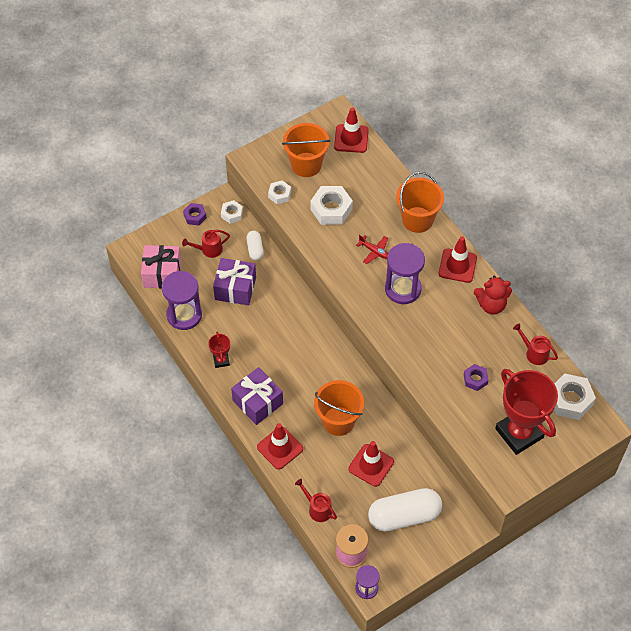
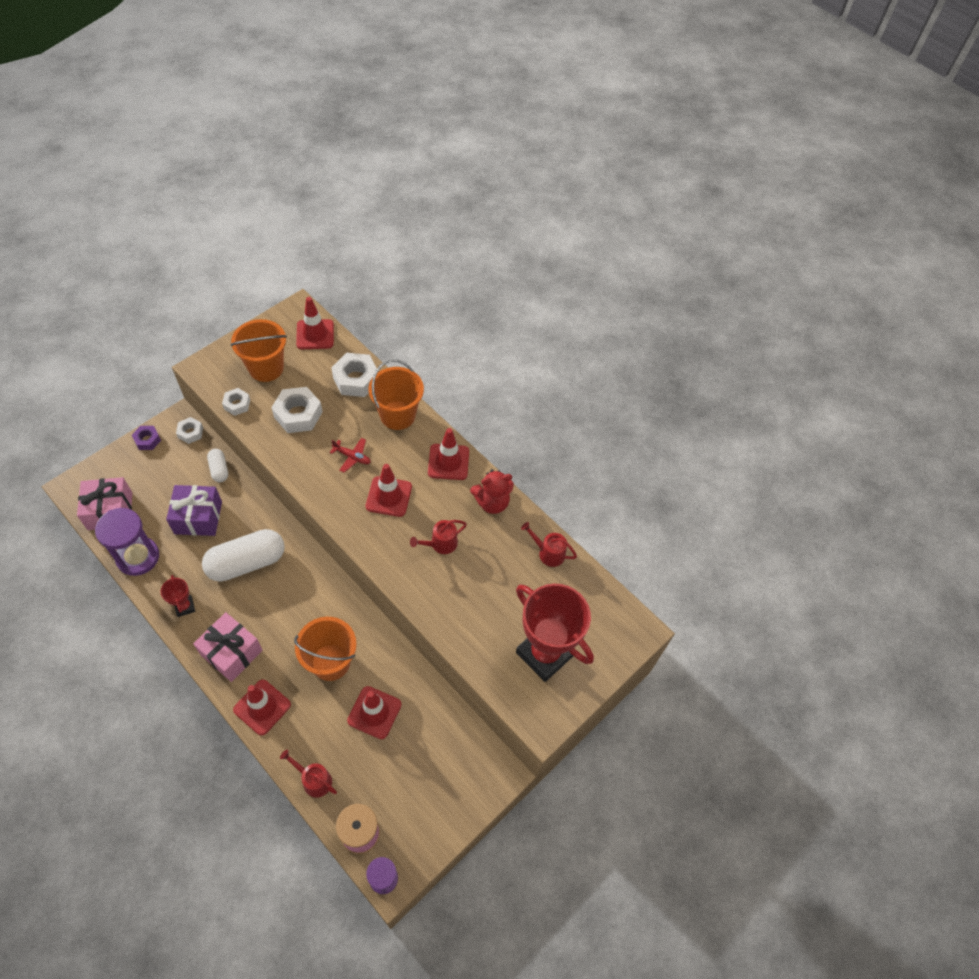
camera: 15 degrees left, 0 degrees up
red watering can [182,229,230,258] -> red watering can moved to [410,520,467,554]
purple gift [231,367,283,425] -> pink gift [193,612,263,682]
white capsule [368,488,442,532] -> white capsule moved to [202,529,285,581]
purple hourglass [385,243,425,304] -> red traffic cone [366,464,412,517]
purple nut [464,364,489,391] -> none
white nut [554,374,596,420] -> white nut moved to [331,353,377,397]

